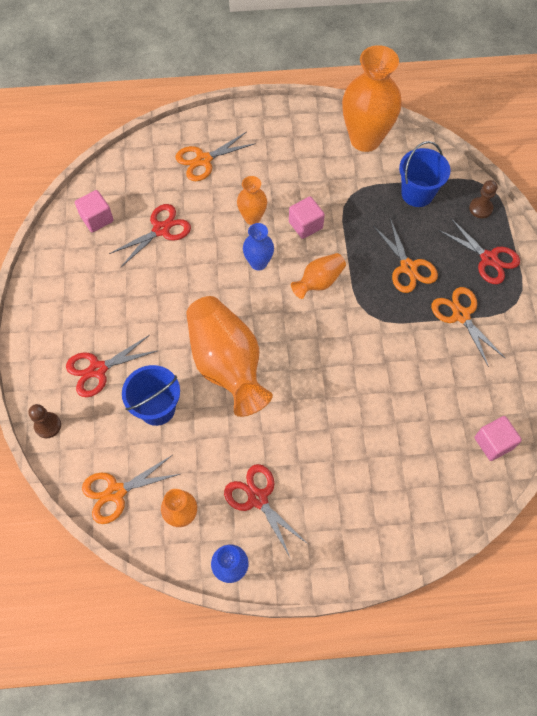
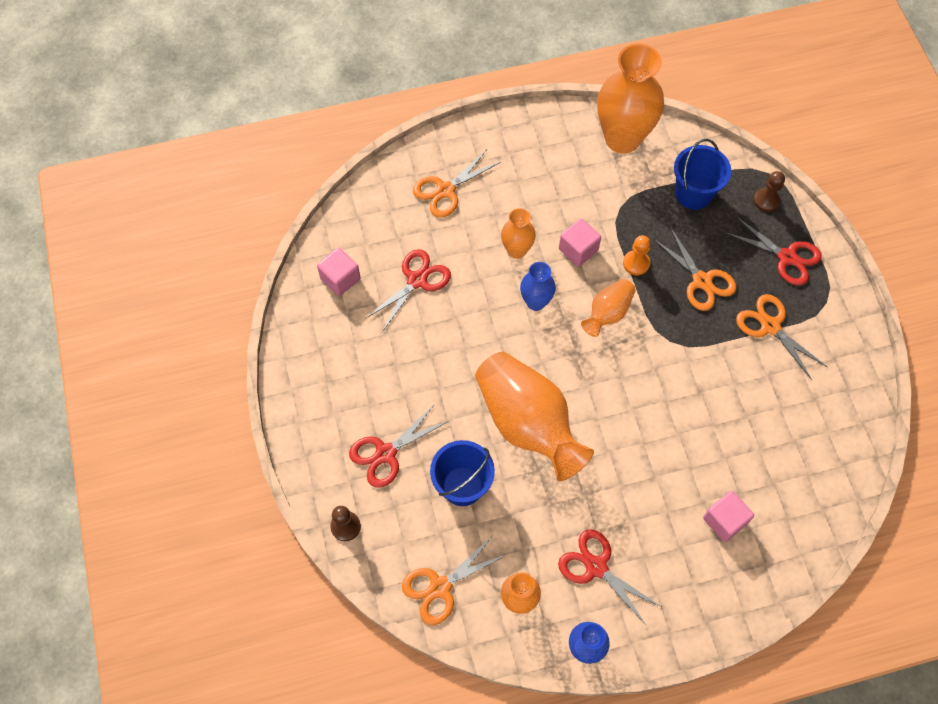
camera: 10 degrees left, 0 degrees up
pink cube [475,416,522,461] -> pink cube moved to [703,491,754,542]
none -> orange pawn [623,235,650,275]

